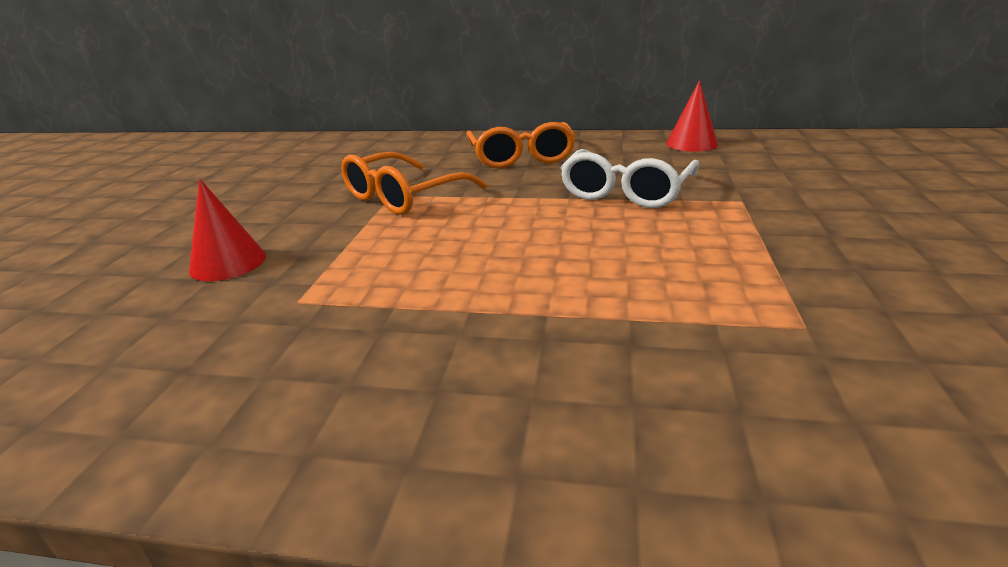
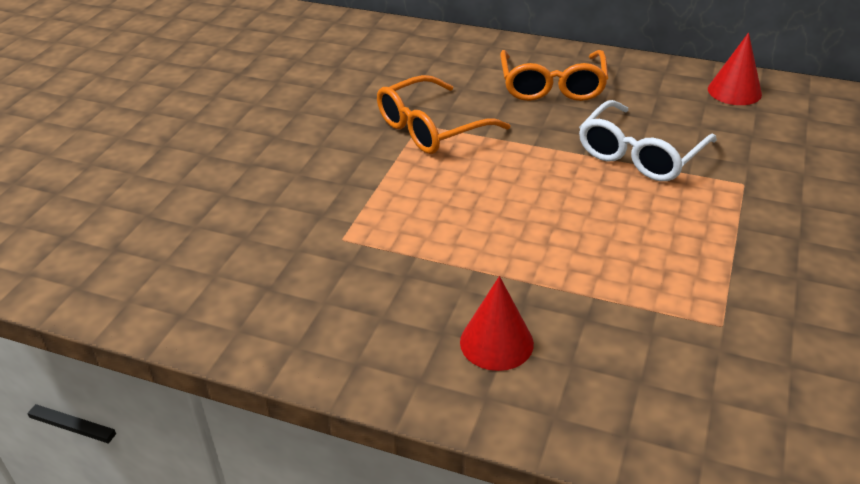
camera: 10 degrees right, 10 degrees up
red cone [189,178,266,281] -> red cone moved to [460,276,534,371]

